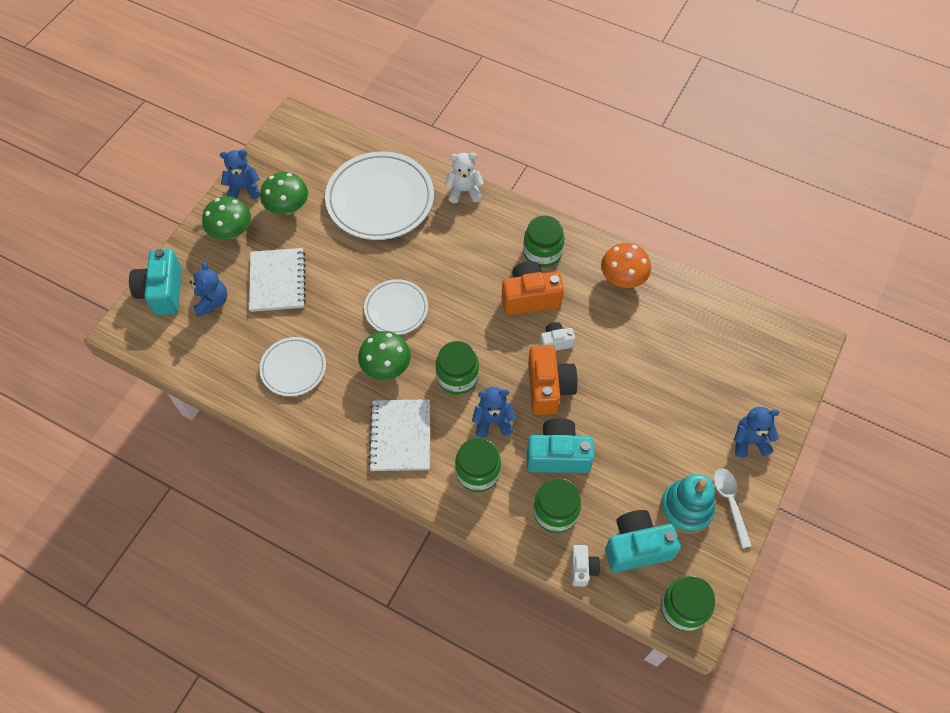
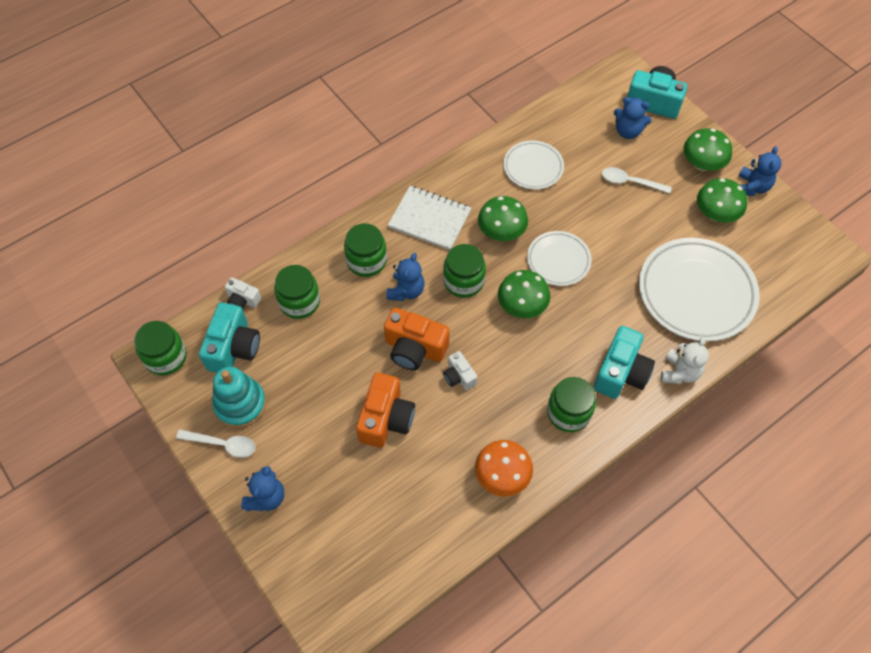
camera: 115 degrees right, 0 degrees up
white notebook [249,248,306,312] -> white spoon [602,167,672,194]
orange camera [502,261,564,315] -> orange camera moved to [356,373,415,448]
turquoise camera [527,418,594,473] -> turquoise camera moved to [594,326,655,399]
white camera [540,322,575,351] -> white camera turned 135 degrees clockwise [443,351,477,390]
none -> green mushroom [498,270,550,318]

